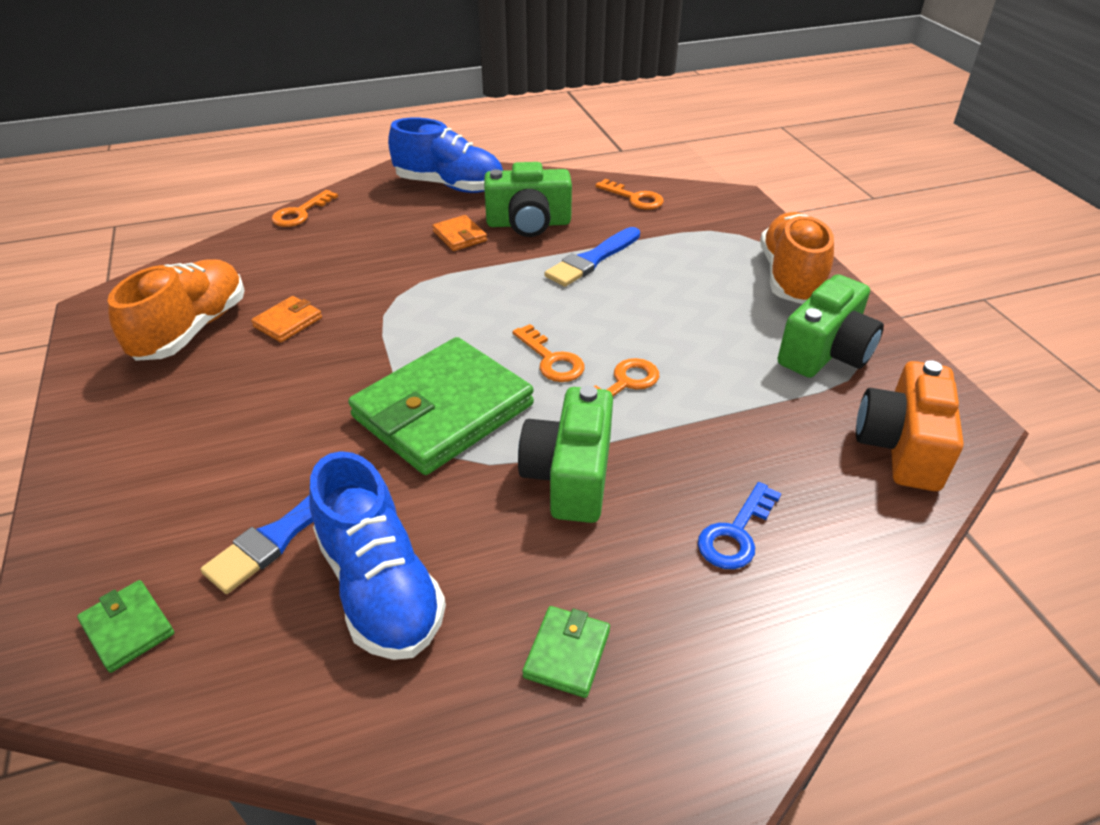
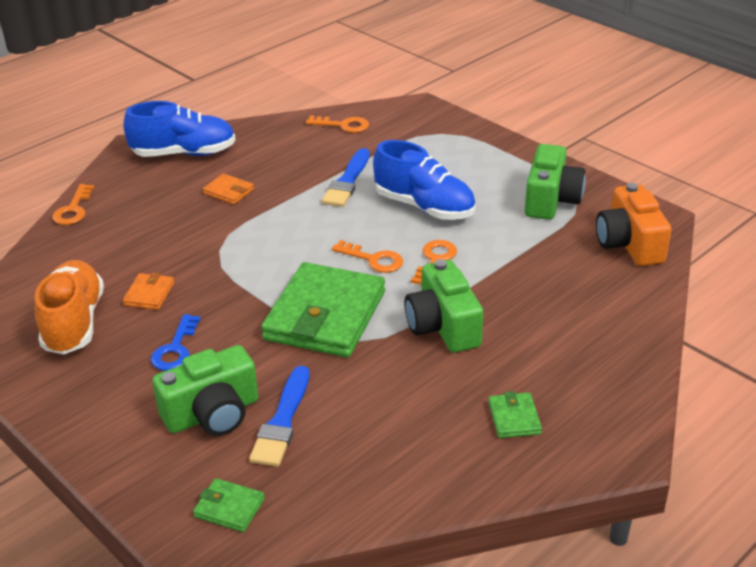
camera: 25 degrees left, 5 degrees down
blue shoe [309,451,446,660] -> blue shoe moved to [373,140,476,220]
green camera [484,162,572,237] -> green camera moved to [152,345,258,436]
blue key [698,482,782,569] -> blue key moved to [151,314,201,371]
orange shoe [760,212,834,304] -> none

